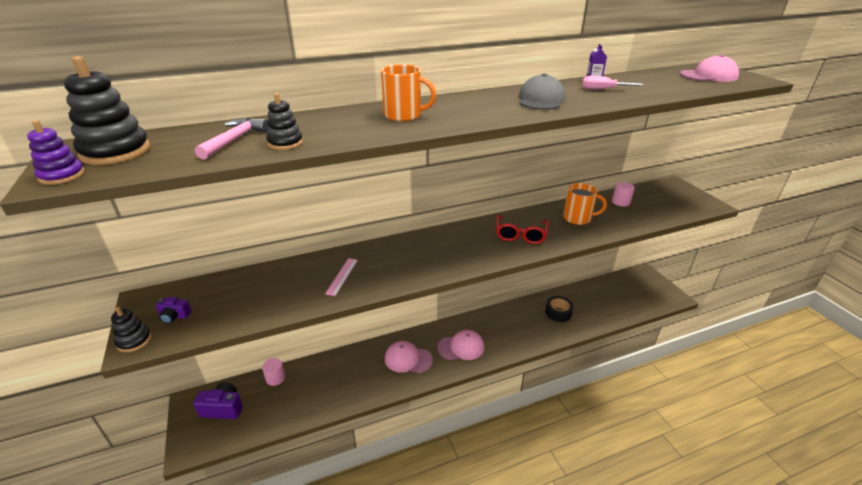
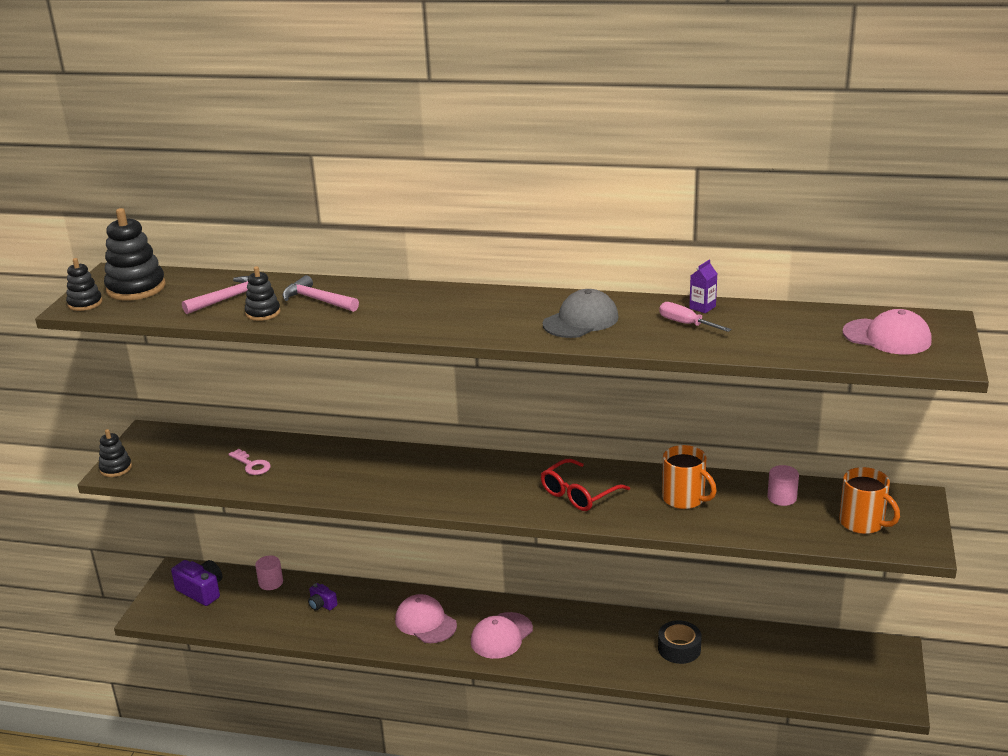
camera: 35 degrees right, 5 degrees down
purple stacking toy [27,120,85,185] -> black stacking toy [66,258,103,311]
purple camera [156,297,191,324] -> purple camera moved to [308,583,337,610]
pink ruler [325,258,358,296] -> none
orange mug [381,64,436,121] -> orange mug moved to [839,467,900,534]
pink cap [438,330,484,360] -> pink cap turned 105 degrees clockwise [471,612,533,659]
none -> pink key [229,449,271,475]
none -> pink hammer [282,275,359,312]

